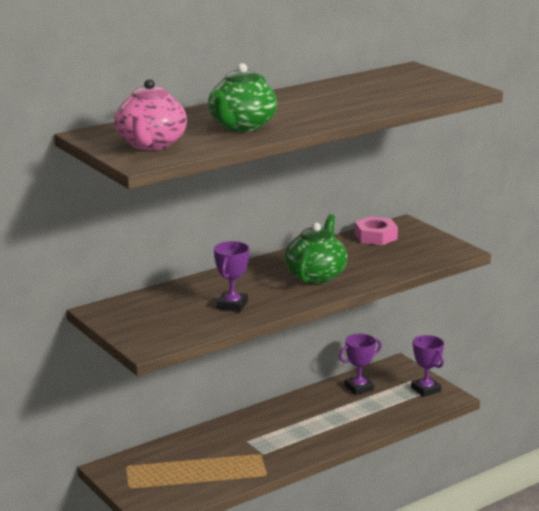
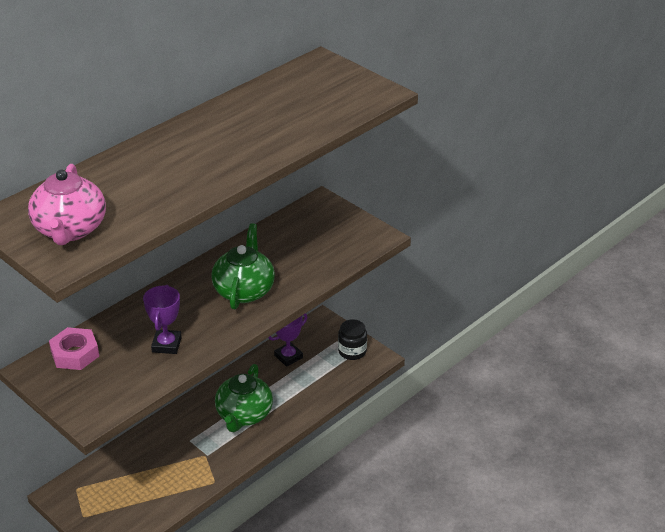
camera: 10 degrees left, 15 degrees up
green teapot [208,63,277,132] -> green teapot moved to [215,364,273,432]
pink nut [355,216,398,245] -> pink nut moved to [49,327,99,370]
purple trophy [411,335,444,397] -> black jar [338,319,367,360]

